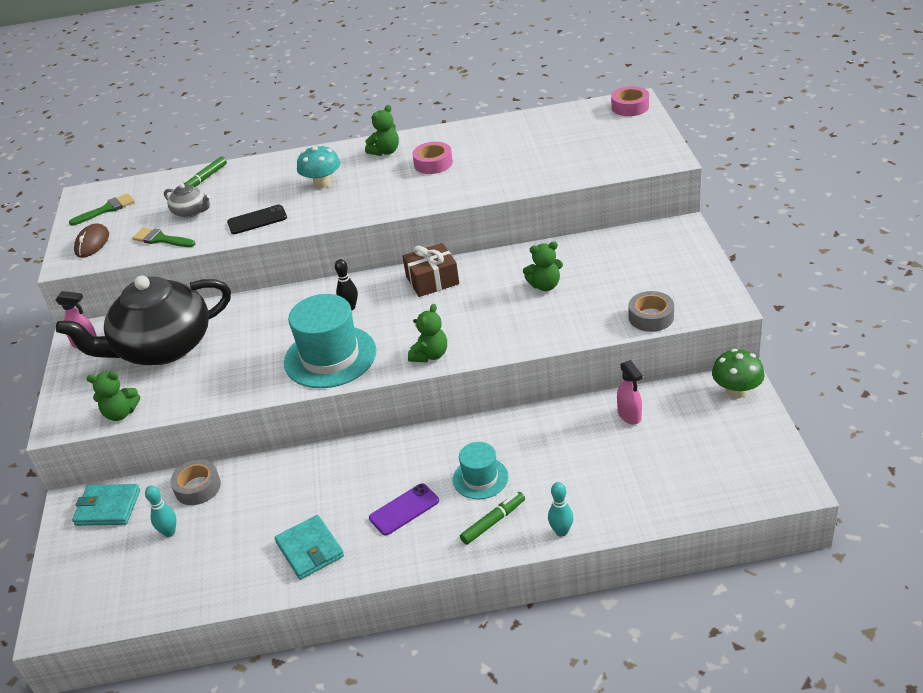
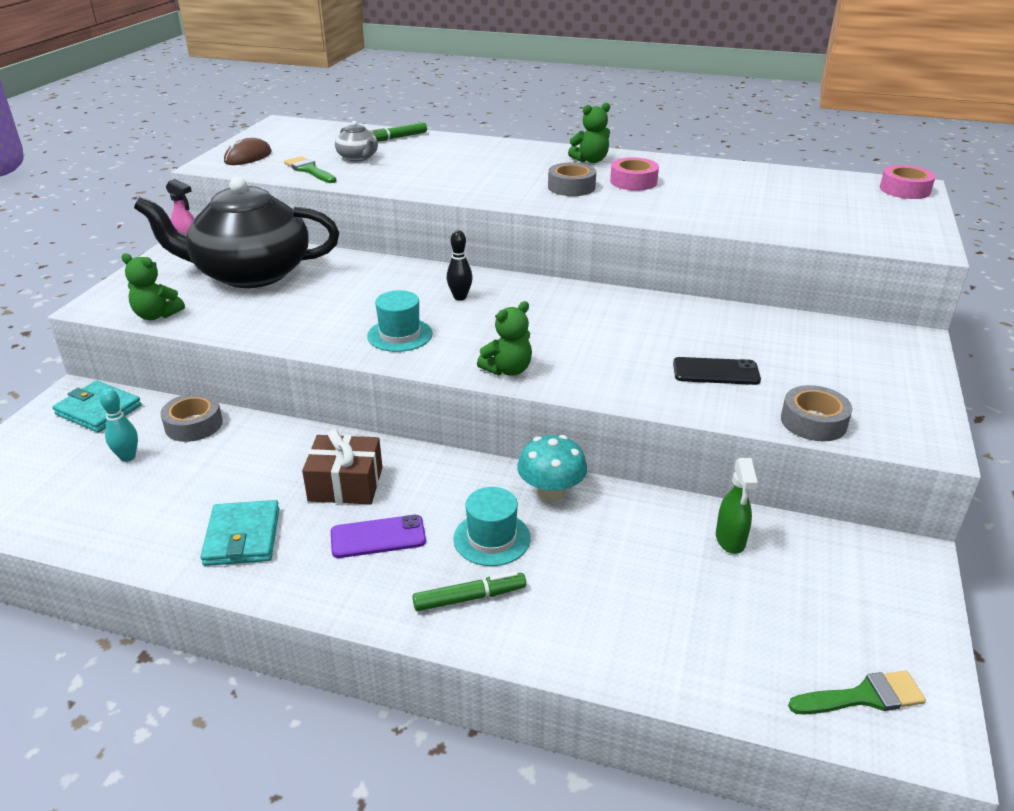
camera: 20 degrees right, 5 degrees down
green brush [69,193,135,226] -> green brush moved to [788,671,926,715]
black phone [227,204,287,234] -> black phone moved to [673,357,761,385]
turquoise hat [284,294,376,388] -> turquoise hat [367,290,433,352], size x0.56
turquoise mushroom [297,144,340,188] -> turquoise mushroom moved to [517,435,587,502]
brown gift [402,243,459,297] -> brown gift moved to [302,429,383,504]
green teddy bear [523,241,563,291] -> none
turquoise bowling pin [548,482,574,537] -> none
pink spray bottle [617,360,643,425] -> green spray bottle [716,458,758,554]
green mushroom [712,349,765,398] -> none
none -> grey tape [548,162,596,196]

